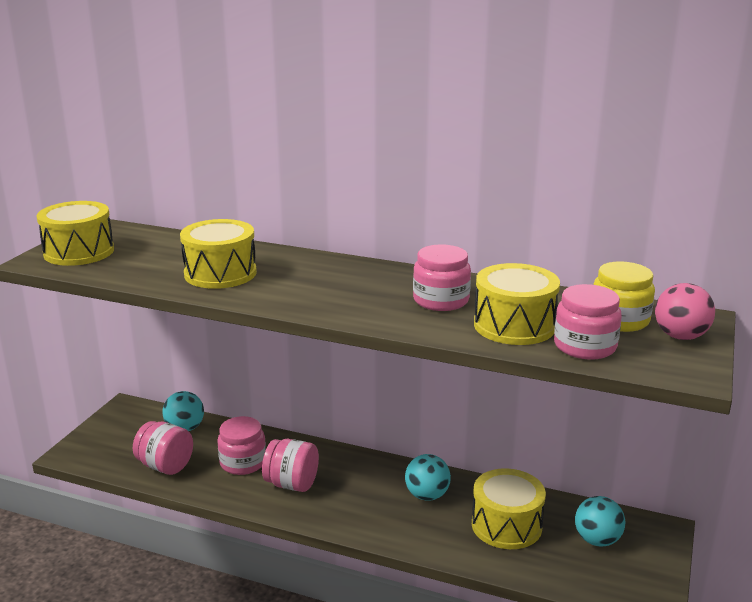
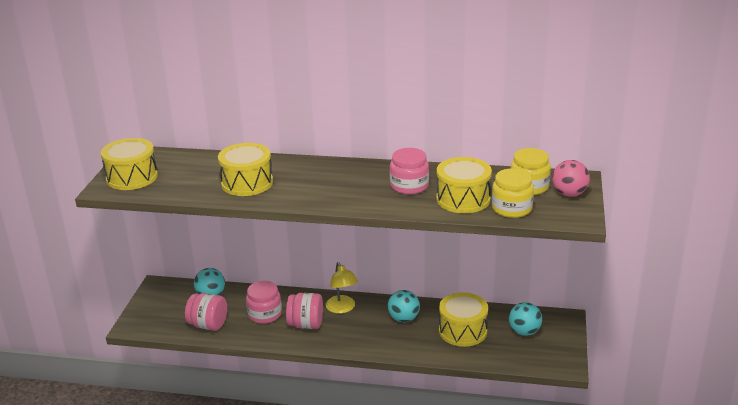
camera: 10 degrees left, 5 degrees up
pink jar [554,284,622,359] -> yellow jar [492,168,534,218]
none -> yellow lamp [326,262,358,314]

